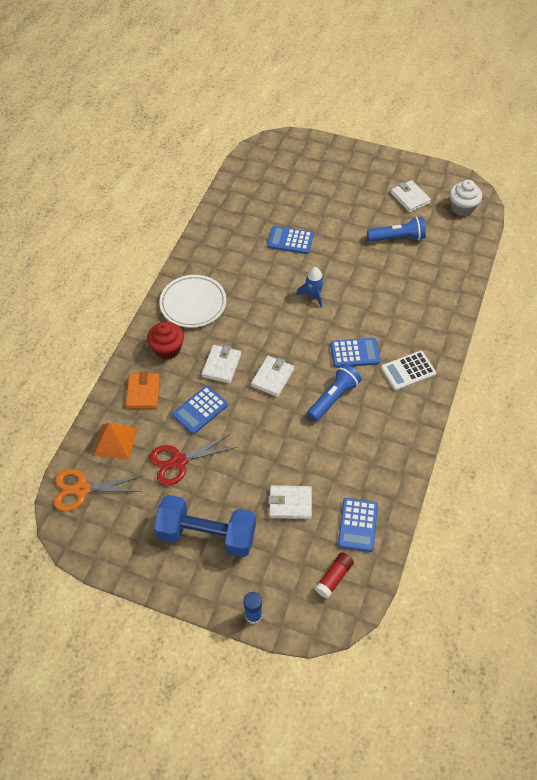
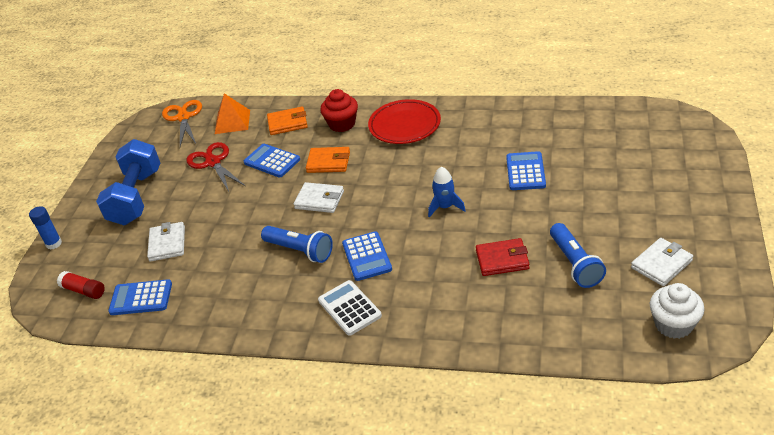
camera: 85 degrees right, 15 degrees down
white plate [159,275,227,328] -> red plate [368,99,441,144]
white wallet [202,345,241,384] -> orange wallet [306,147,350,173]
none -> red wallet [476,238,530,276]

